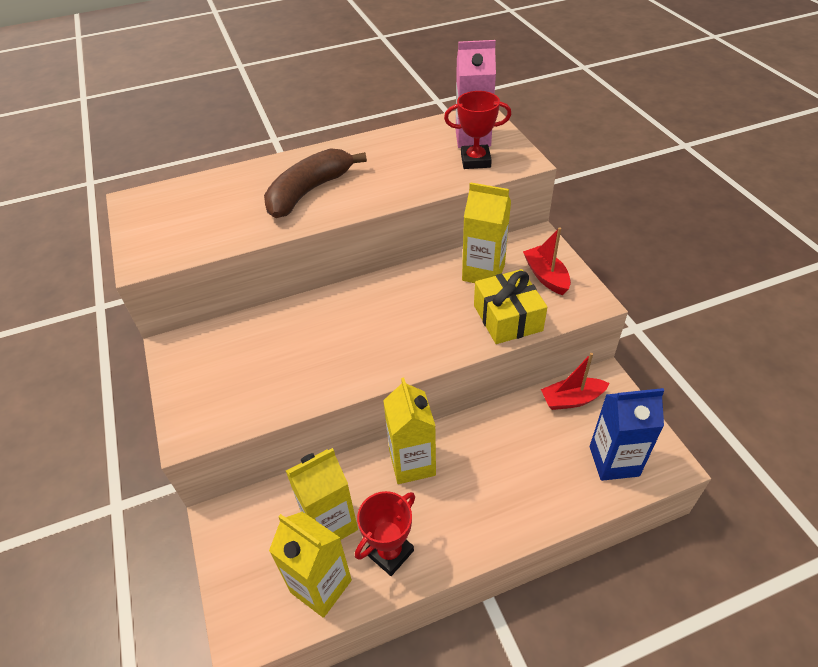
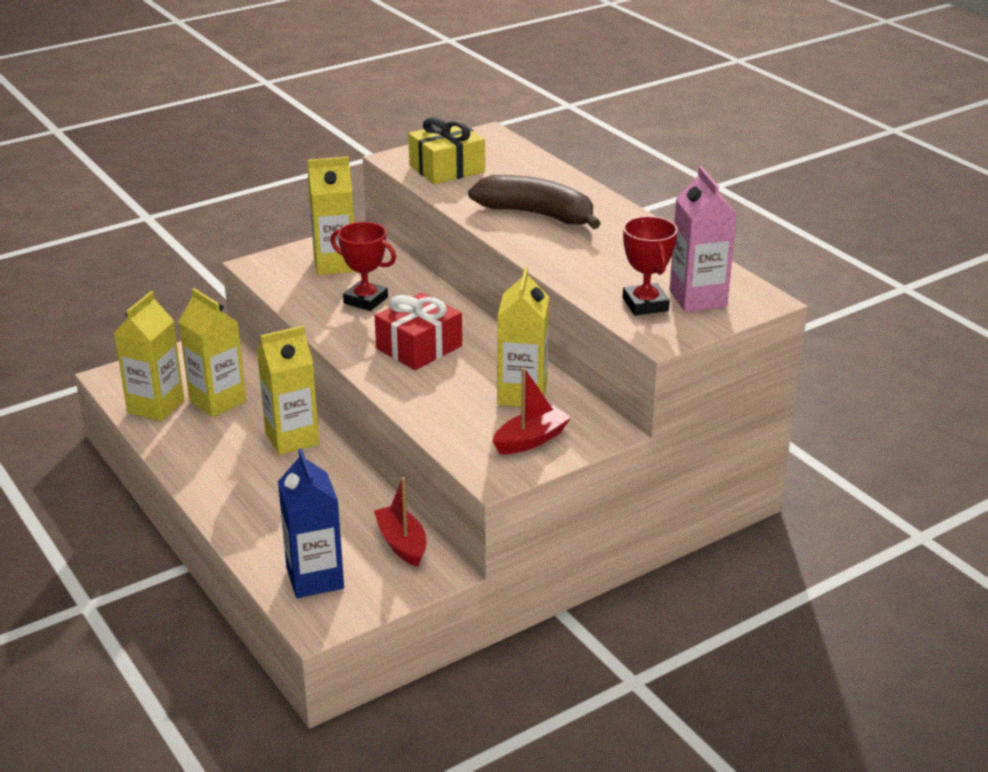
camera: 75 degrees right, 15 degrees down
red trophy [355,491,415,576] -> red trophy moved to [331,222,396,311]
yellow gift [474,269,547,344] -> yellow gift moved to [408,117,485,184]
none -> yellow carton [308,156,355,275]
none -> red gift [375,292,462,370]

